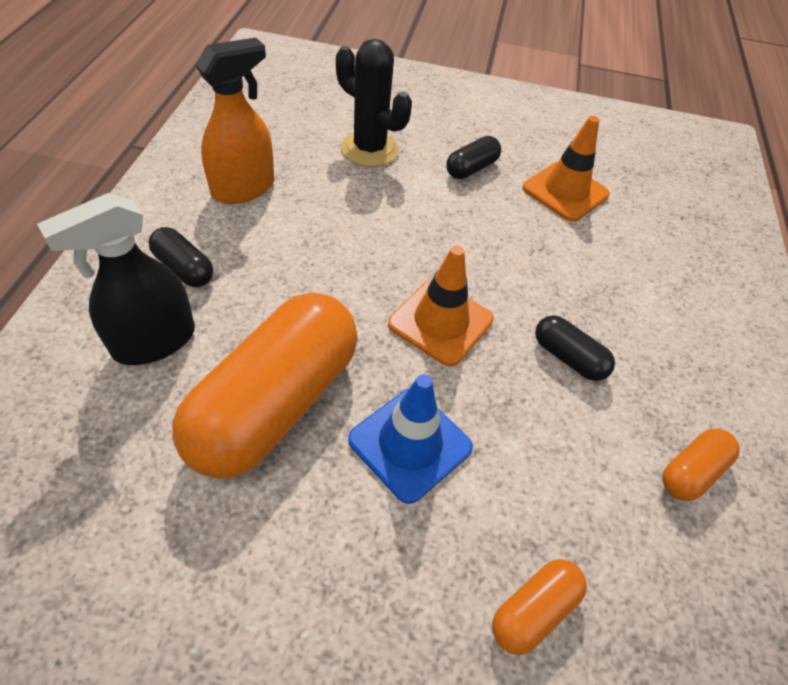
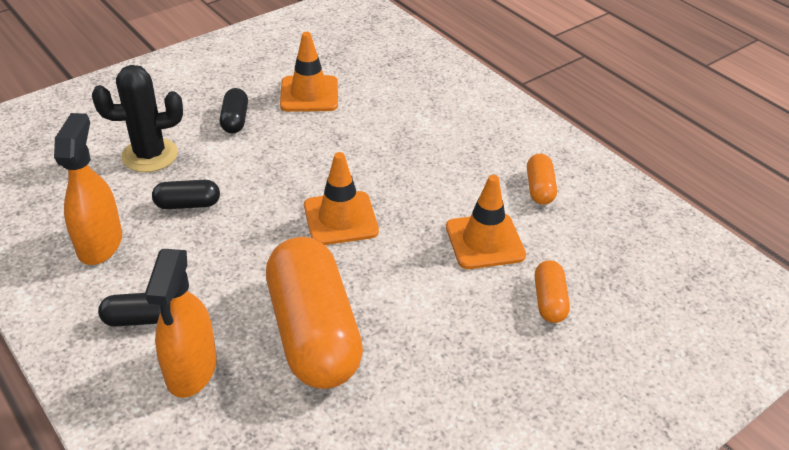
camera: 45 degrees left, 10 degrees down
black spray bottle [37,193,195,365] -> orange spray bottle [145,249,217,398]
blue traffic cone [348,374,473,504] -> none
black capsule [535,315,615,381] -> black capsule moved to [152,180,220,209]
none -> orange traffic cone [446,175,526,269]

